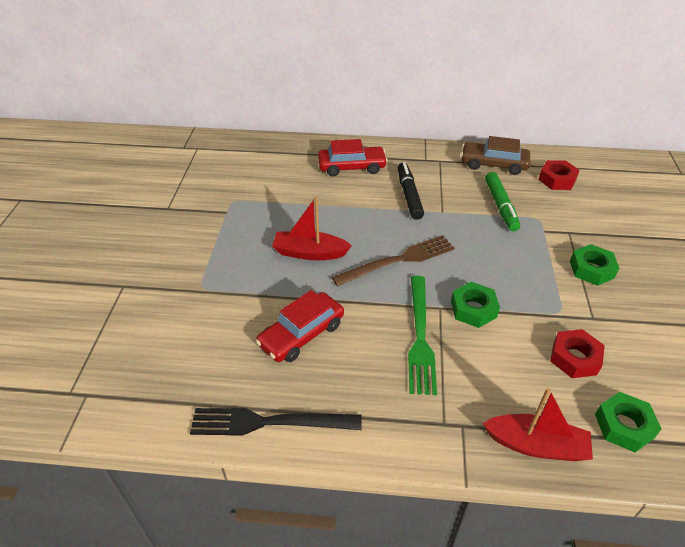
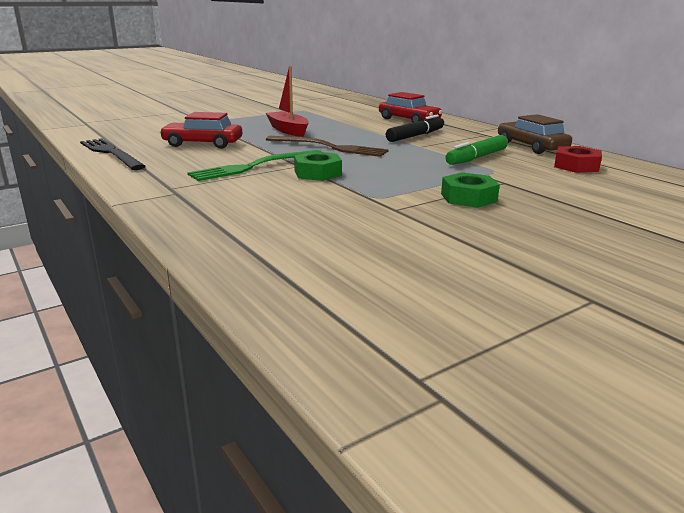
camera: 50 degrees right, 20 degrees down
red boat [483,388,593,461] -> none
red nut [550,329,605,378] -> none
green nut [595,392,662,452] -> none

